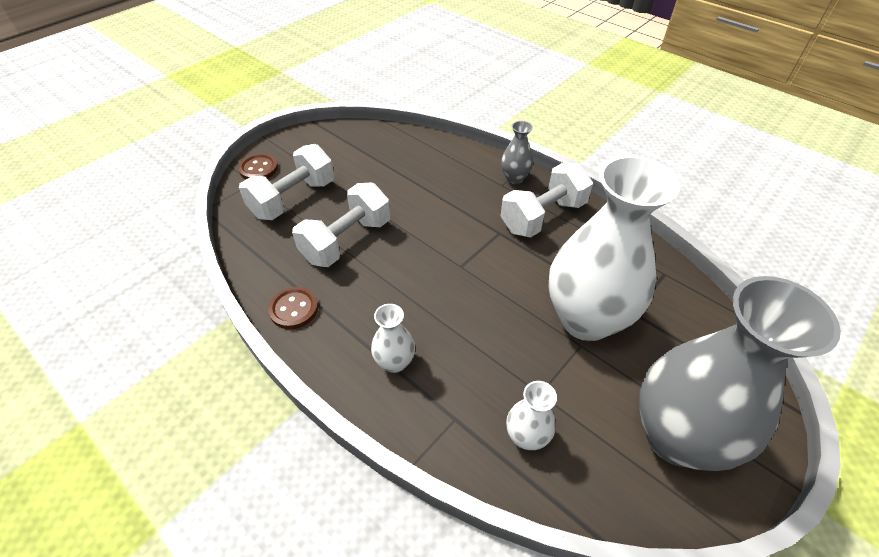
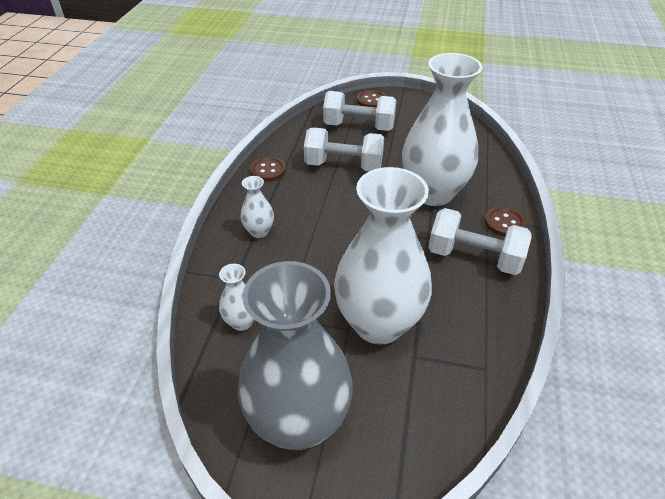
camera: 60 degrees right, 5 degrees down
grey vase [501,121,533,184] -> brown button [485,207,526,237]
none -> white vase [402,53,483,206]

